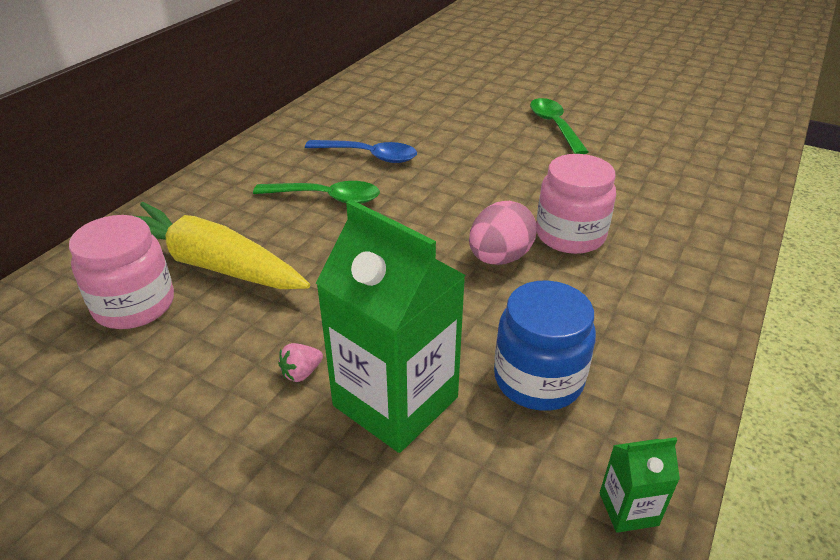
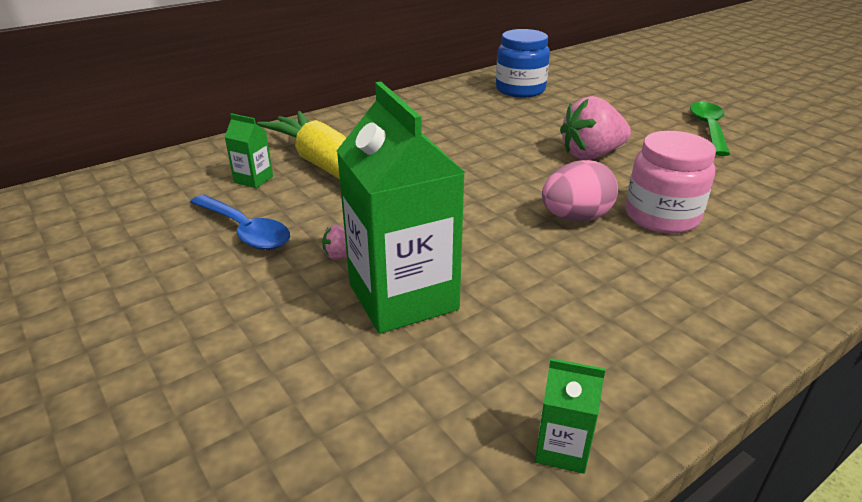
camera: 25 degrees right, 5 degrees down
pink jar [69,215,174,329] -> green carton [225,113,273,188]
green spoon [253,181,380,204] -> none
blue spoon [305,140,417,163] -> blue spoon moved to [190,195,290,250]
blue jar [494,280,596,411] -> blue jar moved to [496,29,550,98]
none -> pink strawberry [560,96,631,160]

